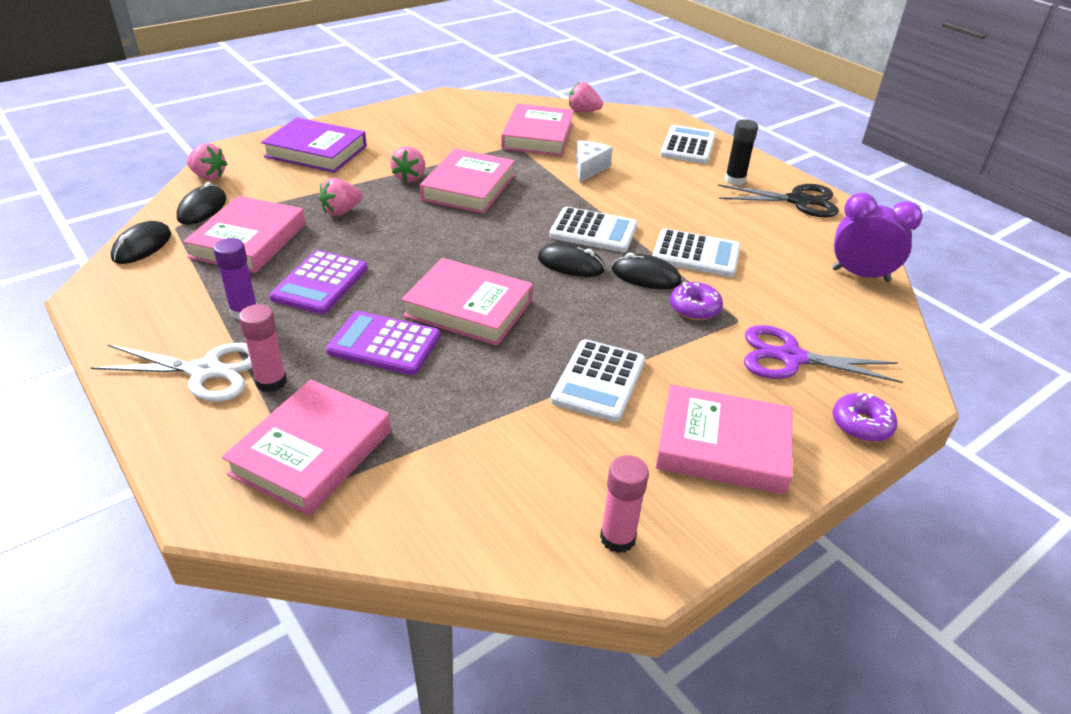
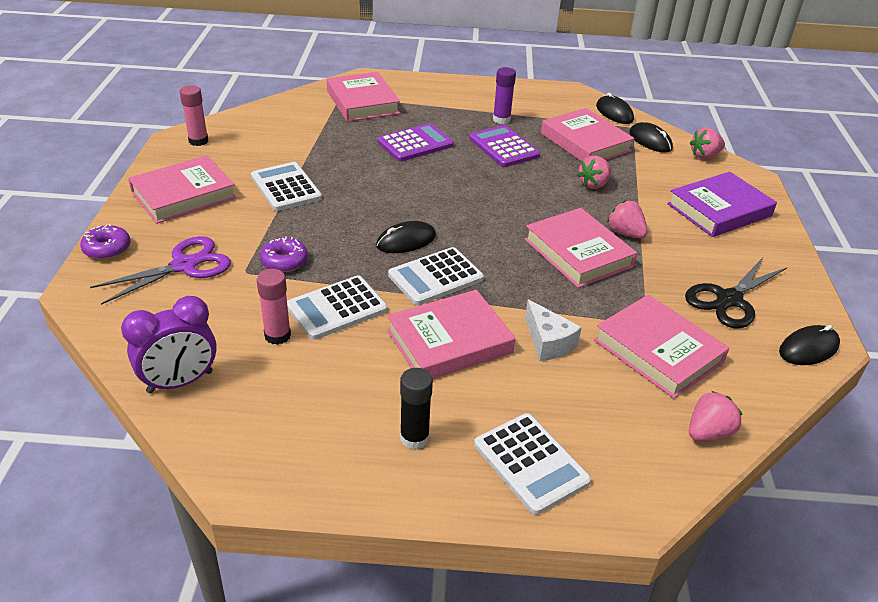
camera: 130 degrees right, 0 degrees up
white scissors [90,343,252,402] -> none
pink glue stick [239,304,287,393] -> pink glue stick moved to [257,269,291,345]
pink strawberry [319,178,363,216] -> pink strawberry turned 135 degrees counterclockwise [577,155,612,189]
pink book [401,258,533,346] -> pink book moved to [387,290,515,379]
black mouse [612,253,681,289] -> black mouse moved to [779,325,840,365]
black scissors [718,184,839,217] -> black scissors moved to [685,258,788,328]

